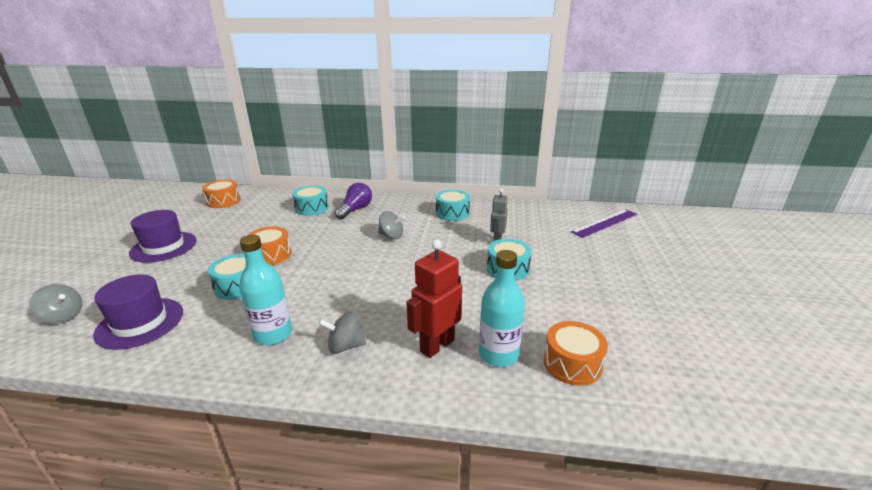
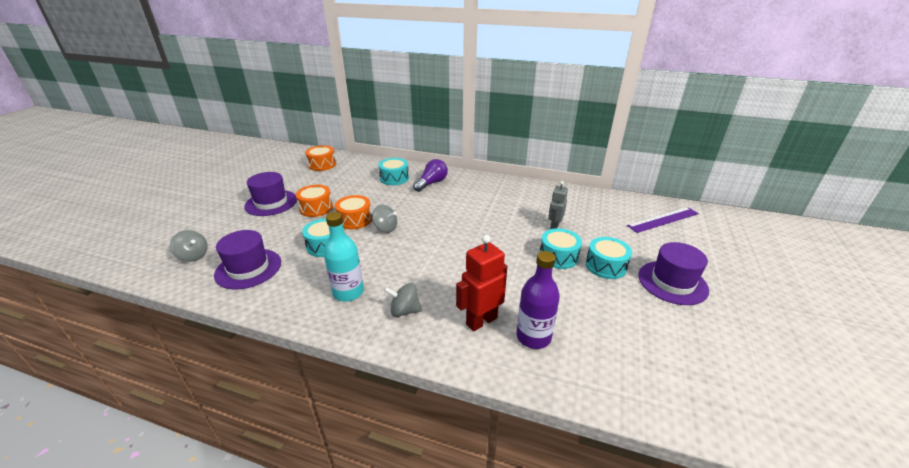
camera: 10 degrees right, 5 degrees up
grey spinning top [378,211,405,239] -> grey spinning top moved to [372,205,397,233]
turquoise drum [436,190,470,221] -> turquoise drum moved to [586,237,632,279]
turquoise bottle [479,250,525,367] -> purple bottle [517,251,560,349]
orange drum [544,321,608,386] -> orange drum moved to [296,185,333,217]
none -> purple hat [638,242,709,305]

